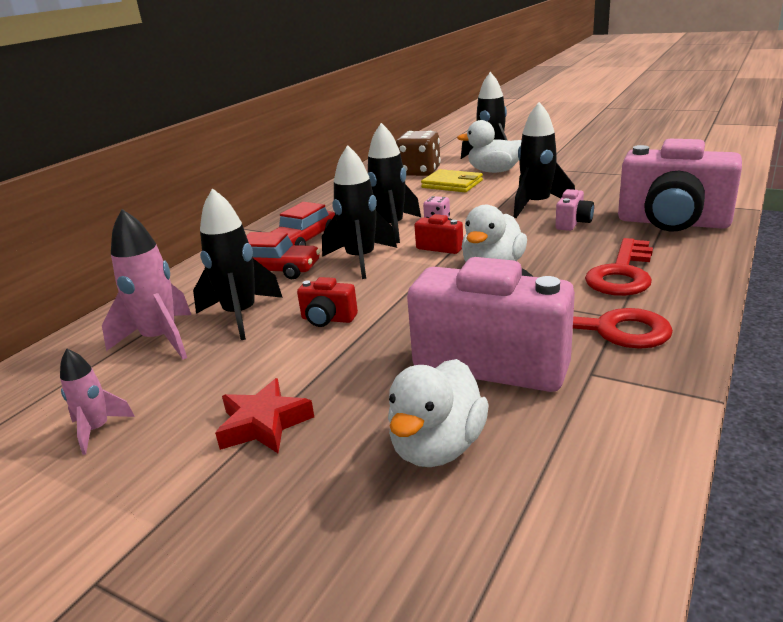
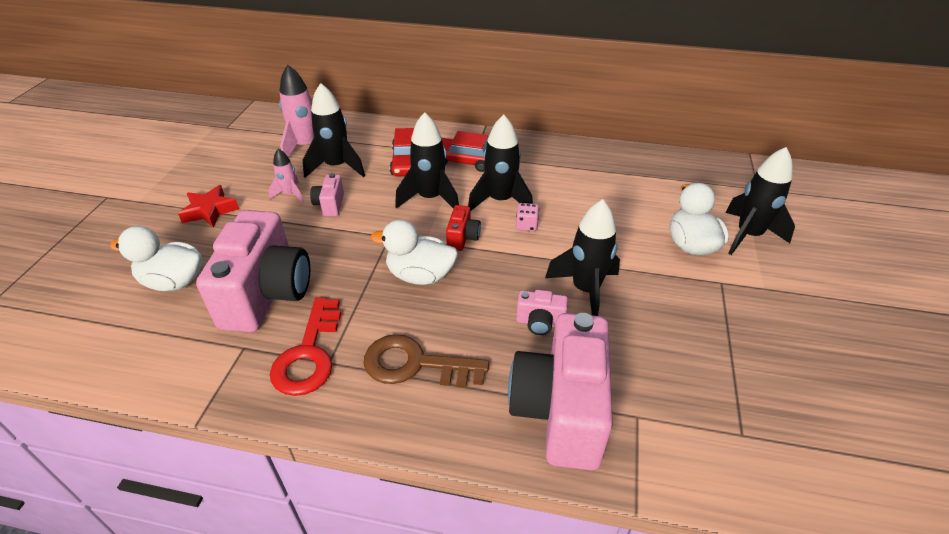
camera: 70 degrees right, 15 degrees up
pink rocket [60,349,135,455] -> pink rocket moved to [268,149,304,203]
red camera [297,277,358,327] -> pink camera [310,173,344,216]
brown dice [396,131,441,176] -> none
yellow wallet [421,169,483,192] -> none
red key [585,238,653,296] -> brown key [364,334,489,388]

